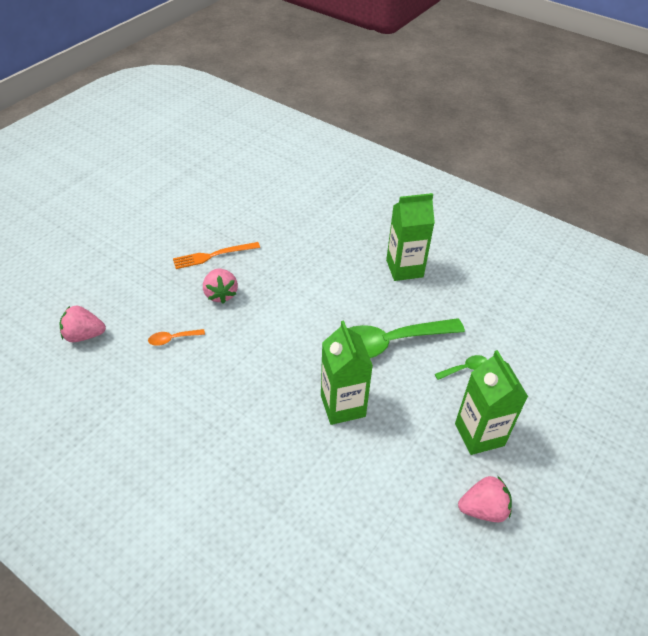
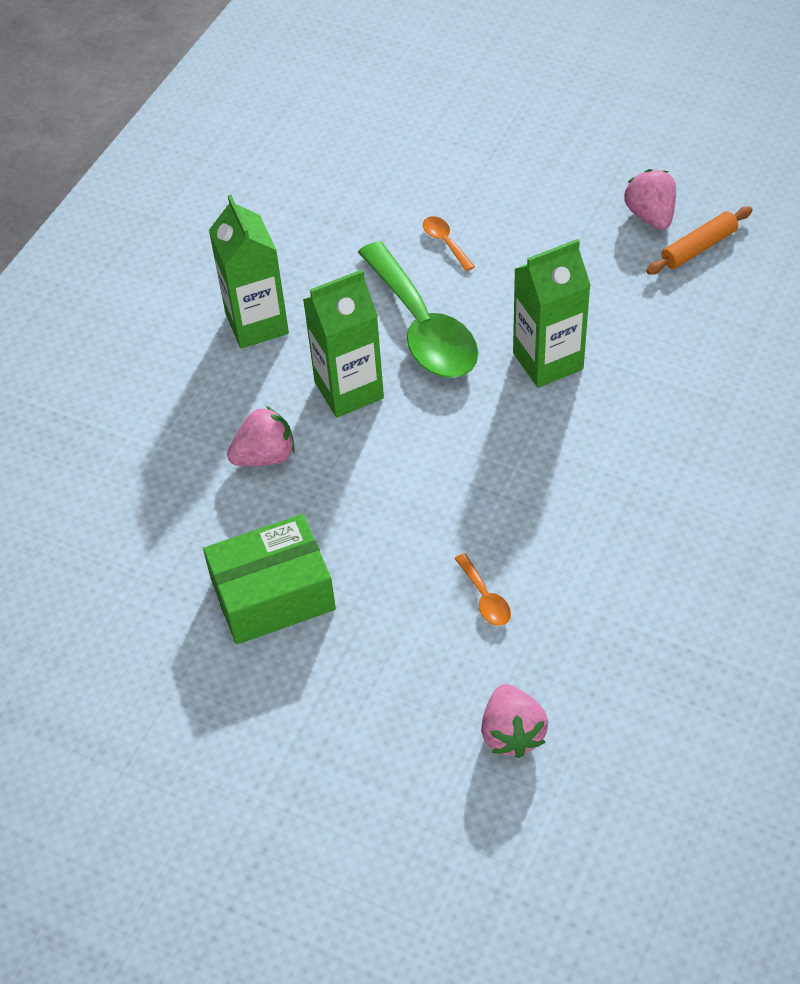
camera: 95 degrees left, 5 degrees up
orange fork [173,242,260,269] -> green box [203,514,336,645]
pink strawberry [203,269,238,304] -> pink strawberry moved to [227,406,295,466]
green spoon [435,355,487,380] -> orange spoon [423,216,475,271]
green carton [455,350,528,455] -> green carton moved to [303,270,384,417]
none -> orange rolling pin [646,206,753,275]

